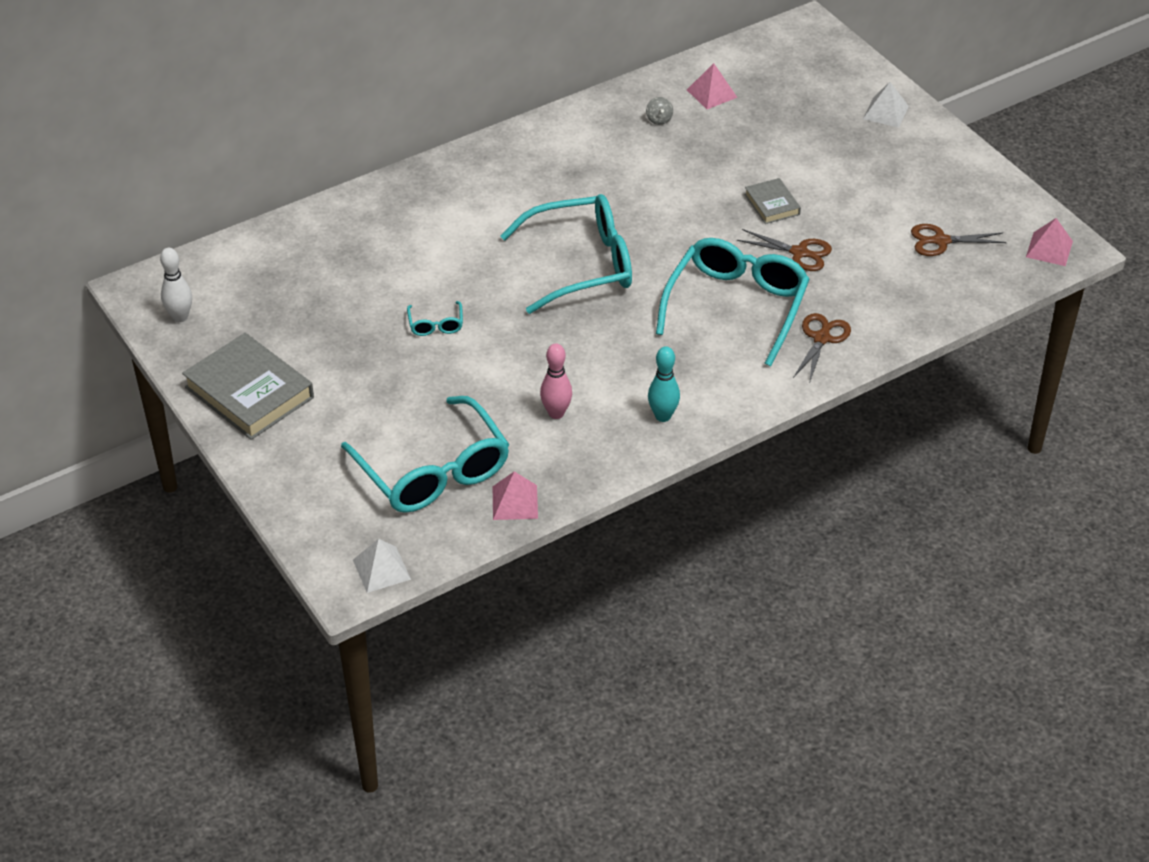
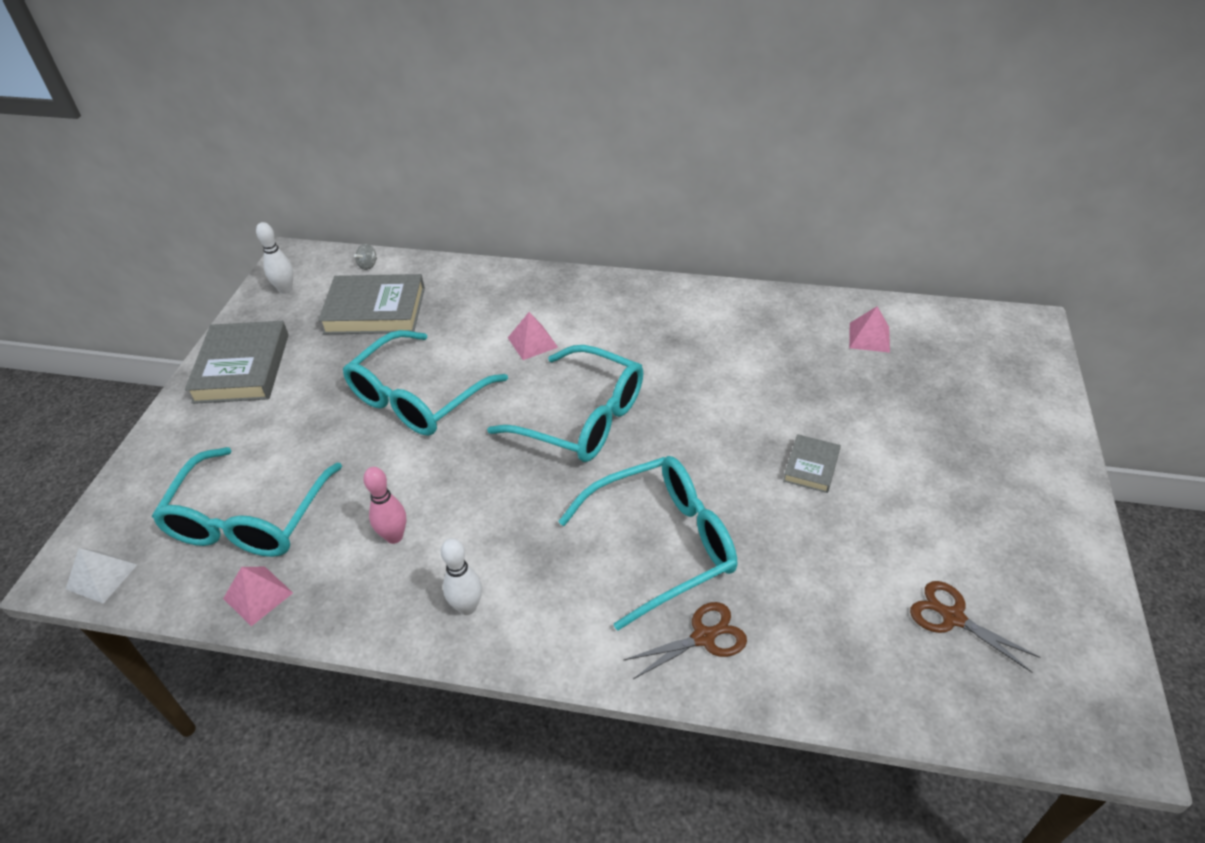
camera: 45 degrees right, 0 degrees up
turquoise glasses [407,301,463,336] -> turquoise glasses [343,330,508,436], size x2.43
grey spinning top [646,97,673,125] -> grey spinning top moved to [354,244,377,270]
turquoise bowling pin [648,346,680,422] -> white bowling pin [441,538,482,615]
brown scissors [737,229,832,271] -> none
white pyramid [863,82,909,128] -> none
pink pyramid [1026,218,1073,266] -> pink pyramid moved to [508,312,558,360]
none -> grey book [318,274,425,334]

